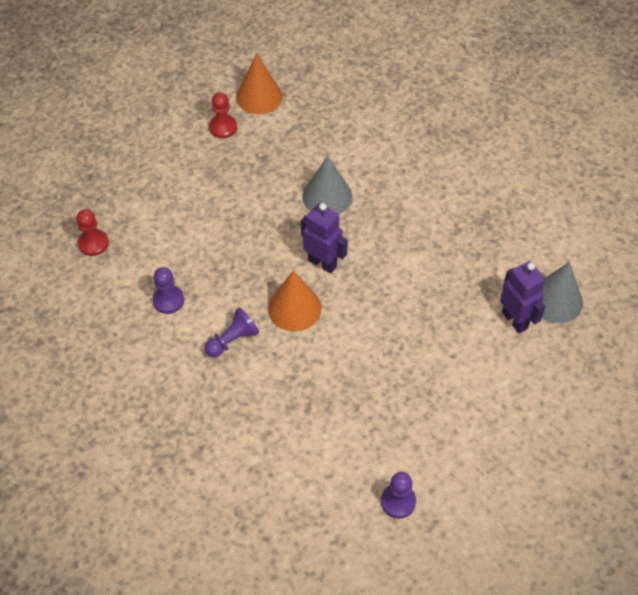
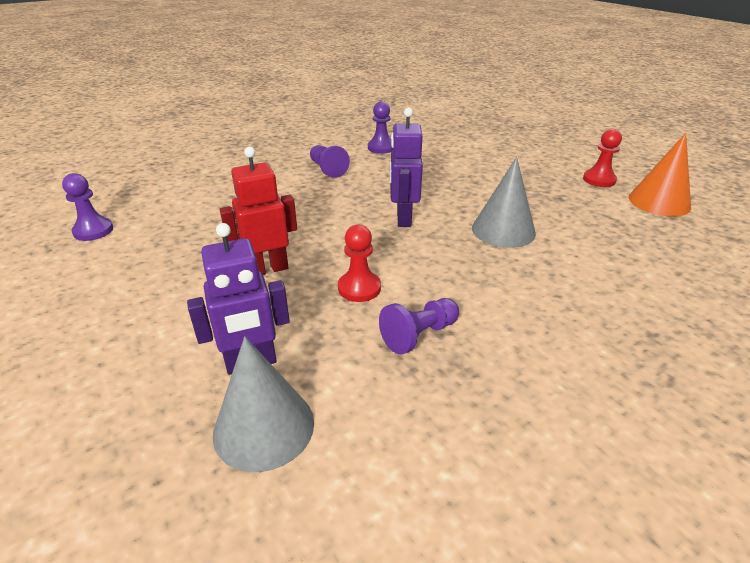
camera: 100 degrees right, 20 degrees down
red pawn [76,209,109,256] -> red pawn moved to [338,225,381,302]
orange cone [268,271,322,331] -> none
purple robot [301,203,348,274] -> purple robot turned 135 degrees clockwise [390,108,423,227]
none -> red robot [220,147,297,275]
none -> purple pawn [379,298,459,355]

